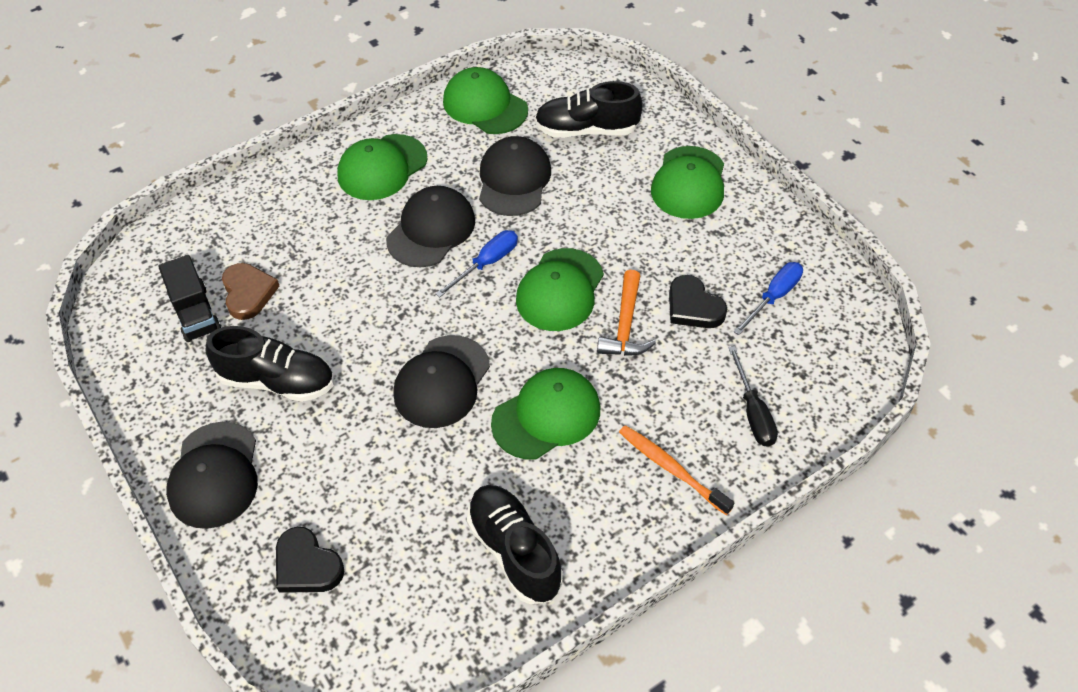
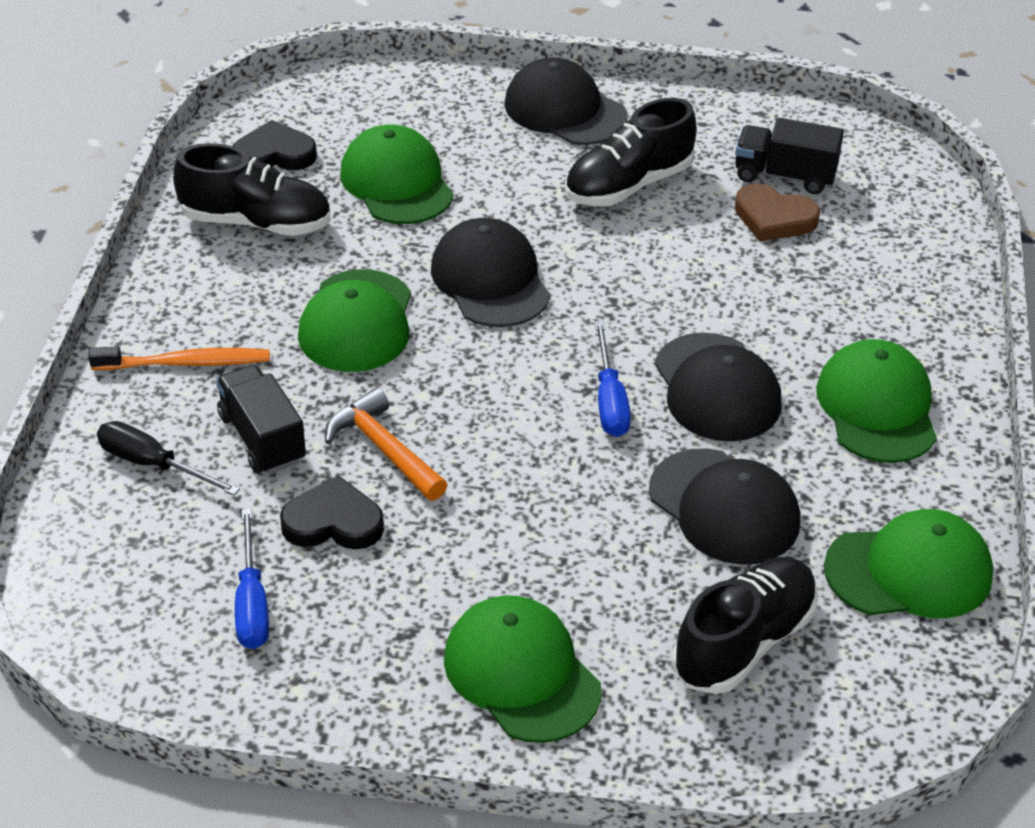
camera: 130 degrees right, 10 degrees down
black heart [276,527,345,593] -> black heart moved to [233,120,317,170]
green cap [516,248,604,331] -> green cap moved to [340,124,454,224]
none -> black truck [216,365,306,474]

